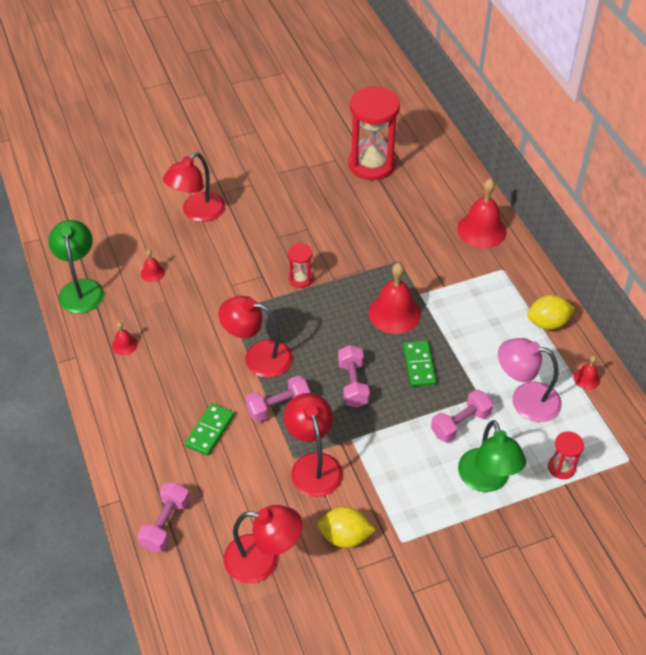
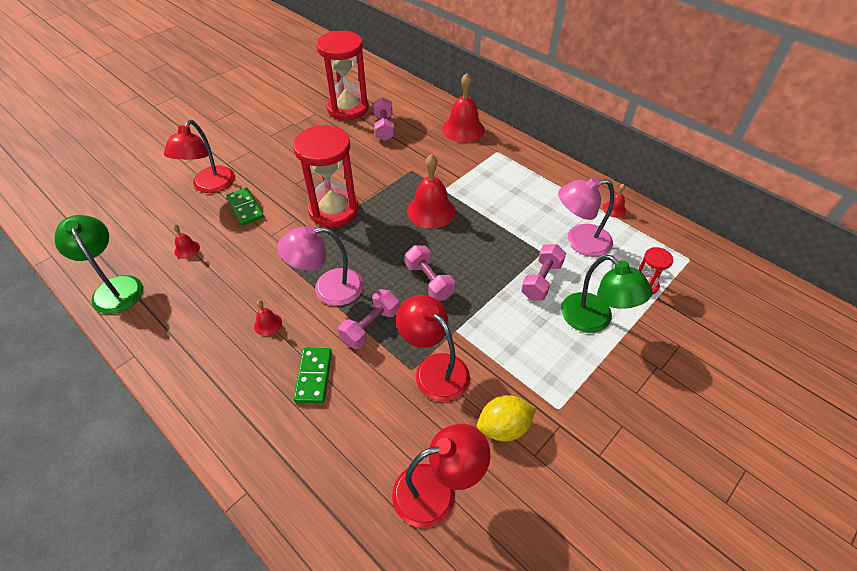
camera: 25 degrees left, 0 degrees up
red bell [112,322,138,355] -> red bell moved to [254,300,282,336]
pink dumbbell [137,483,190,552] -> pink dumbbell moved to [373,97,395,141]
red lamp [218,296,293,378] -> pink lamp [277,225,363,306]
red hourglass [288,243,313,288] -> red hourglass [293,125,359,227], size x2.17
green domino [403,341,437,387] -> green domino moved to [226,188,264,226]
yellow lemon [527,295,575,330] -> none

